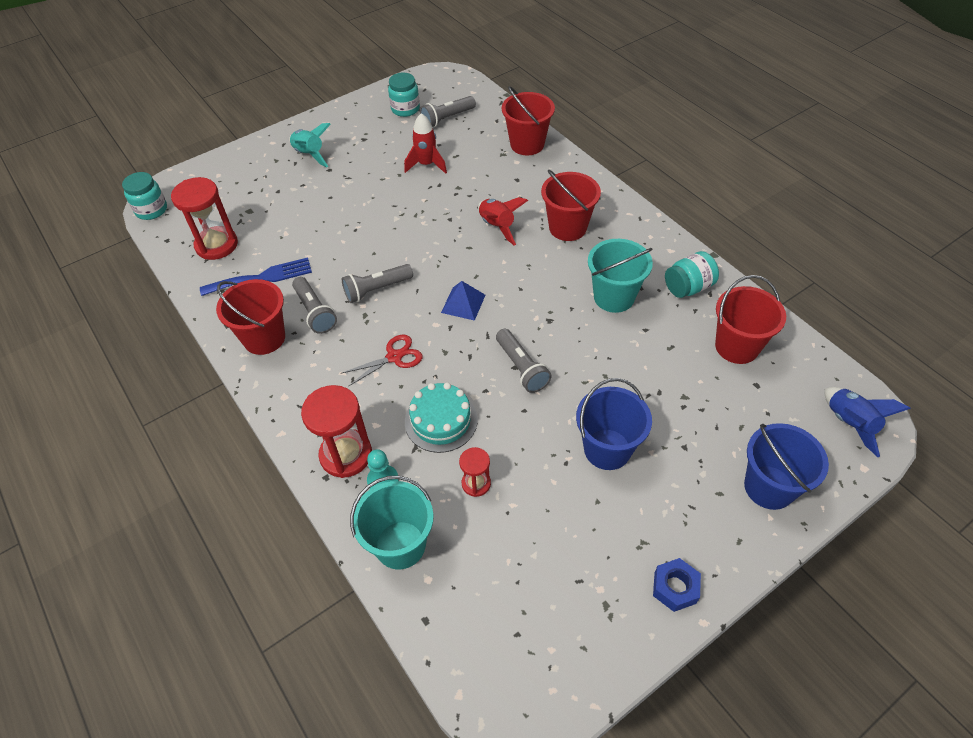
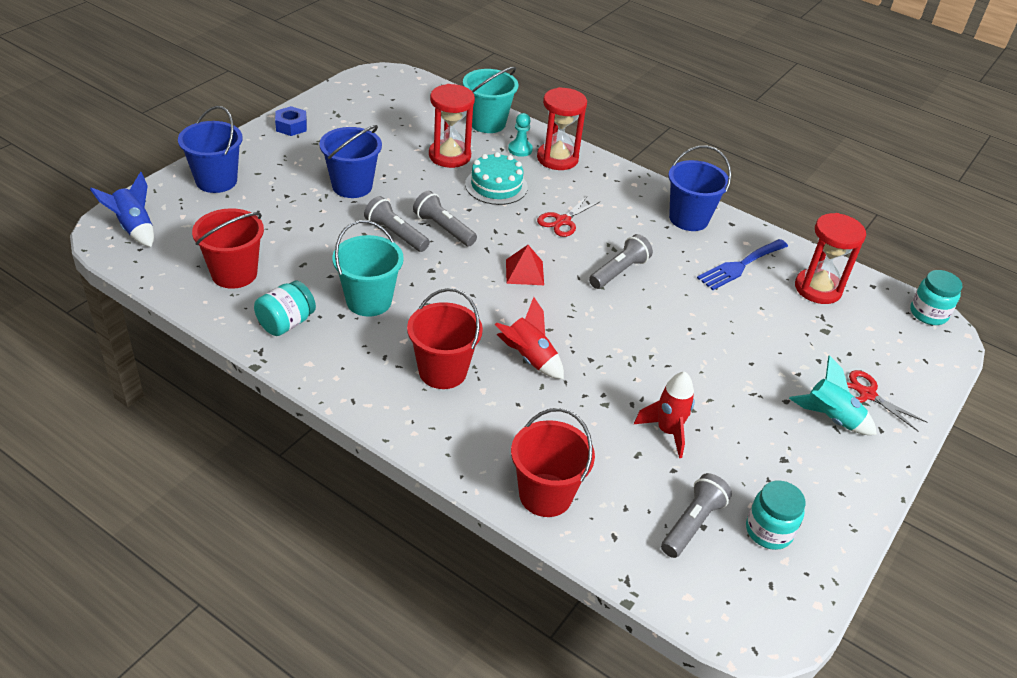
camera: 155 degrees right, 10 degrees down
red bucket [216,279,285,355] -> blue bucket [668,146,731,231]
grey flashlight [292,277,337,334] -> grey flashlight moved to [364,196,430,252]
blue pyramid [441,281,485,321] -> red pyramid [506,245,544,285]
red hourglass [459,447,491,497] -> red hourglass [429,84,475,168], size x1.85
none -> red scissors [847,370,927,432]

